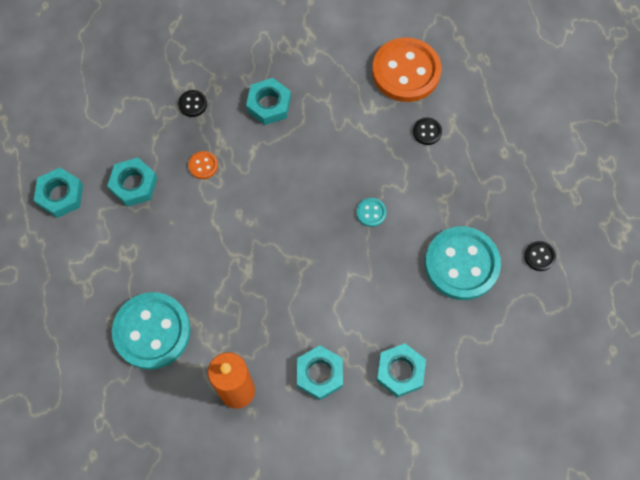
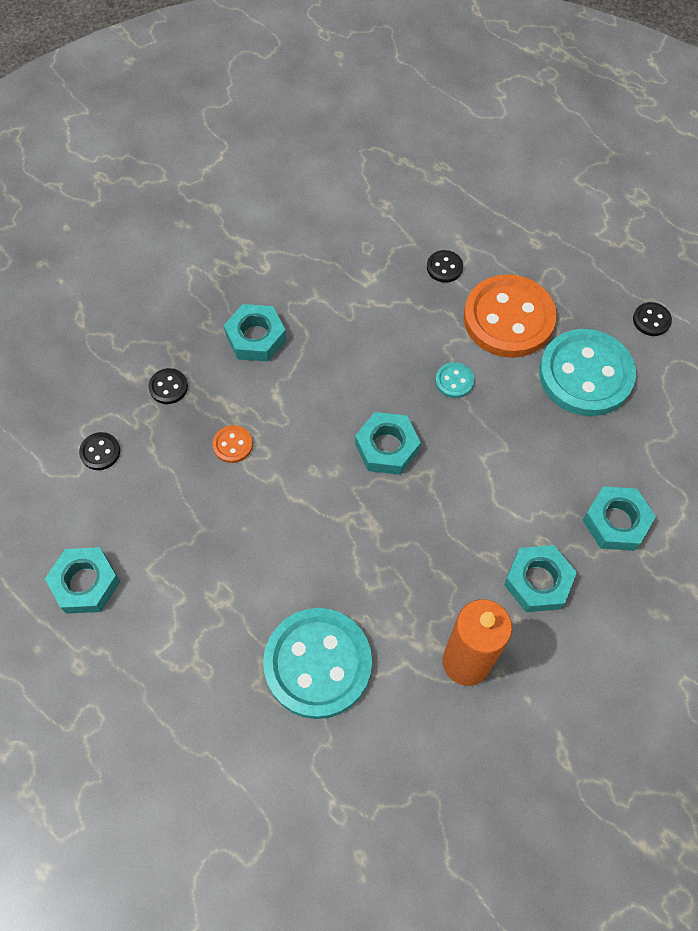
camera: 35 degrees left, 5 degrees down
turquoise nut [107,158,157,207] -> turquoise nut moved to [355,412,421,475]
orange button [372,37,441,102] -> orange button moved to [464,274,556,358]
none -> black button [79,432,120,470]

